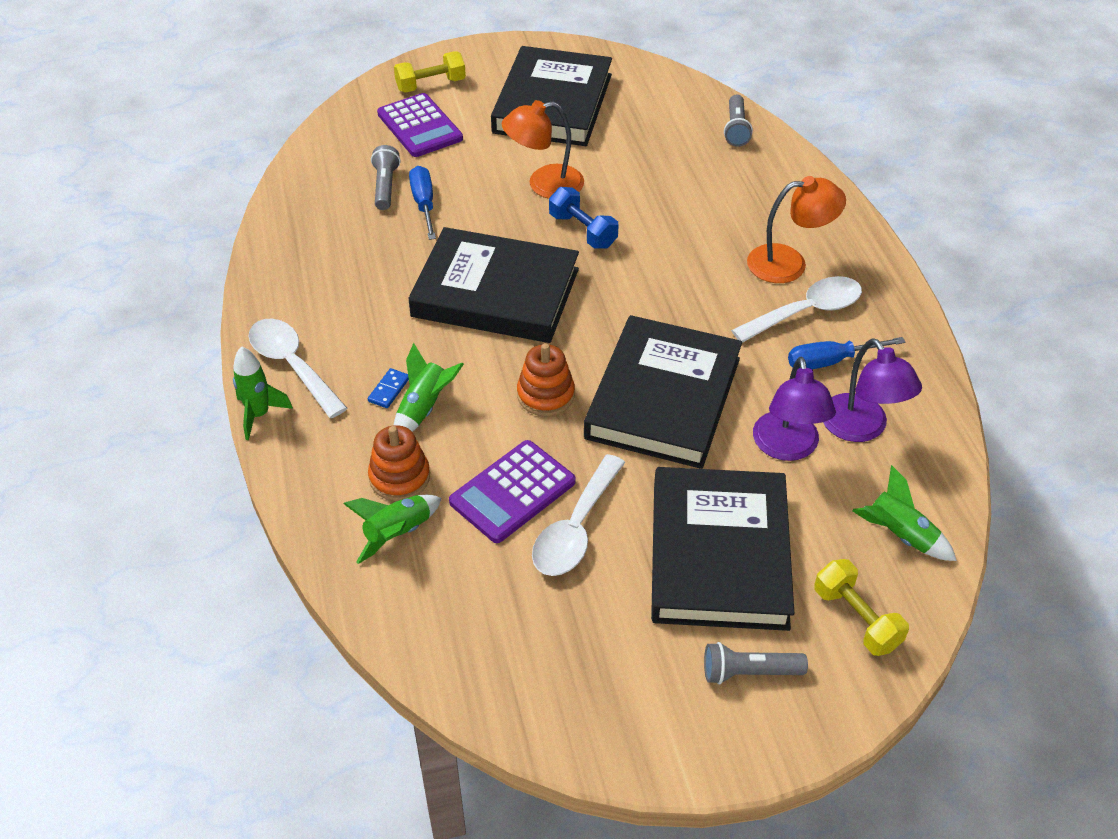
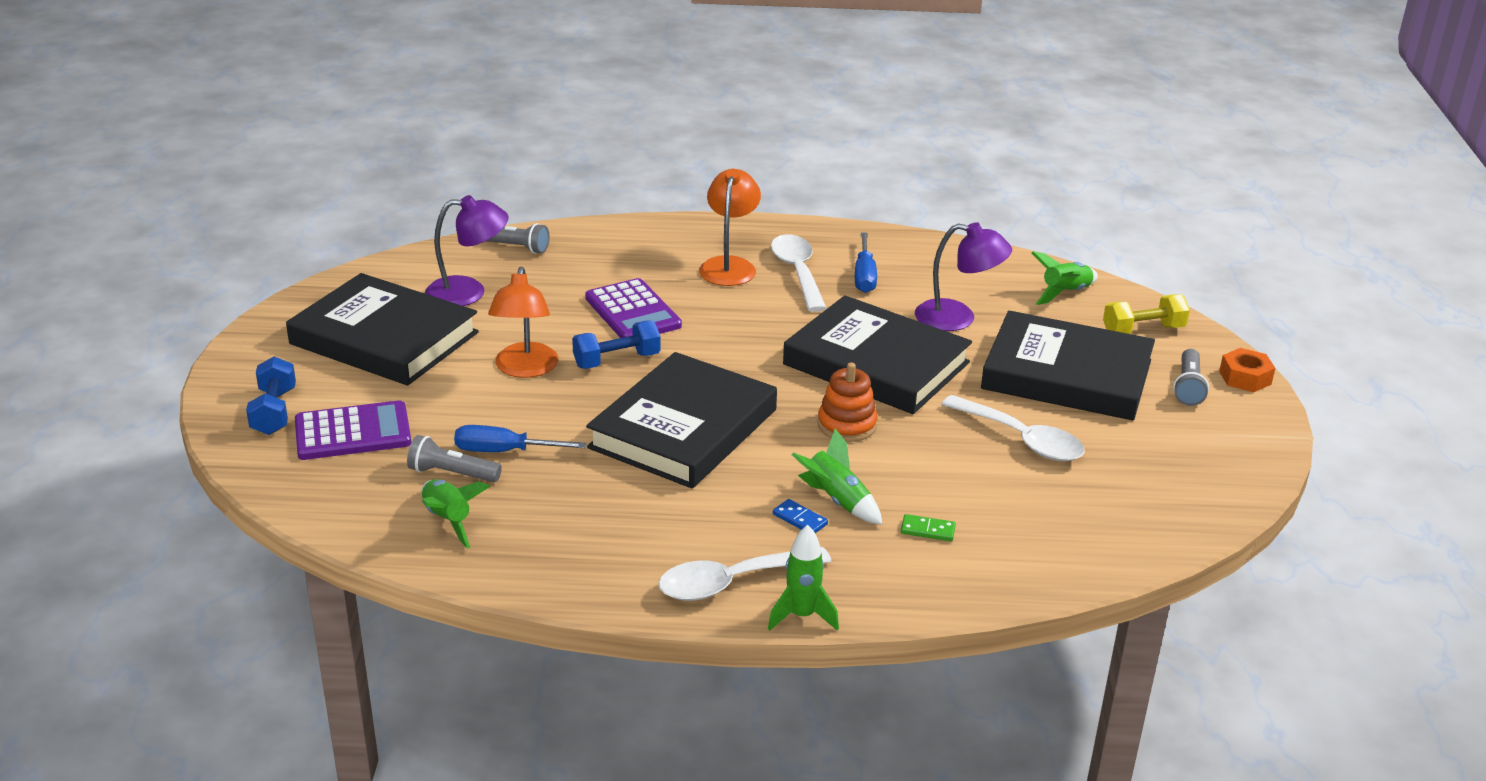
camera: 75 degrees left, 15 degrees down
green rocket [343,495,441,564] -> green rocket moved to [422,479,490,549]
orange stacking toy [368,425,430,501] -> green domino [901,514,956,541]
yellow dumbbell [394,51,466,93] -> blue dumbbell [246,356,296,435]
purple calculator [449,440,576,543] -> purple calculator moved to [585,278,682,338]
purple lamp [823,338,922,442] -> purple lamp moved to [425,195,509,306]
none -> orange nut [1219,348,1275,392]

